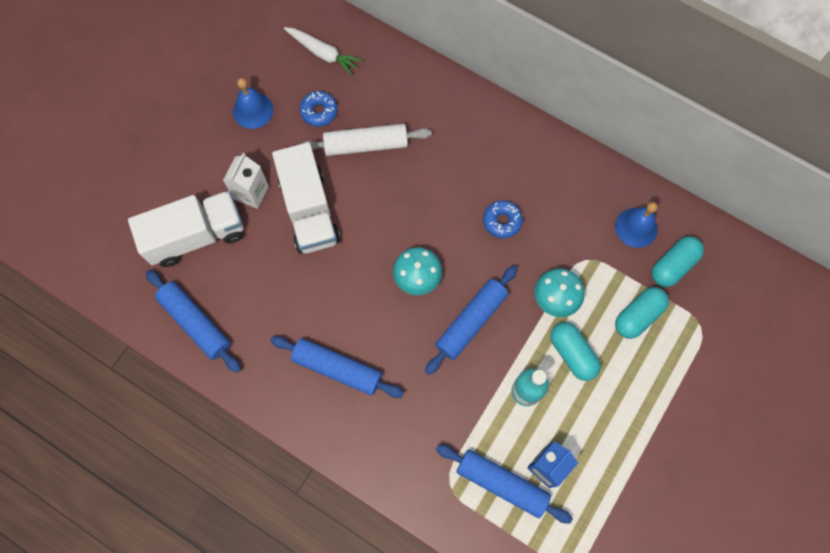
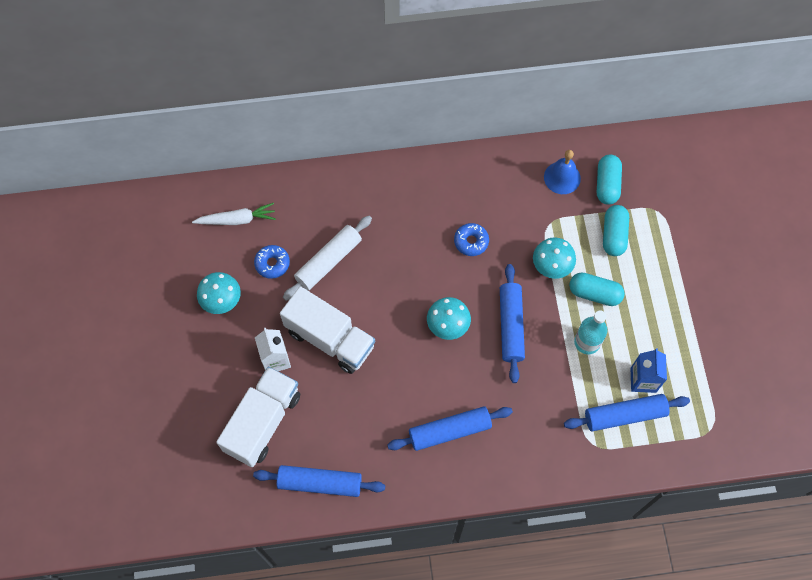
camera: 40 degrees left, 5 degrees down
blue bell [233,78,273,129] -> turquoise mushroom [197,272,241,314]

